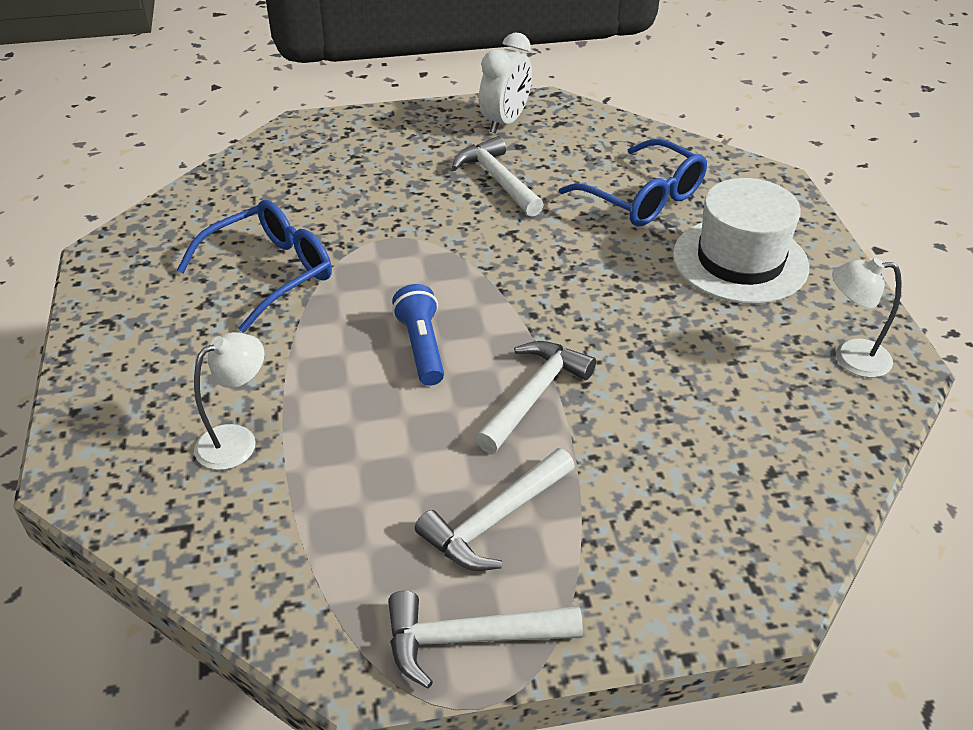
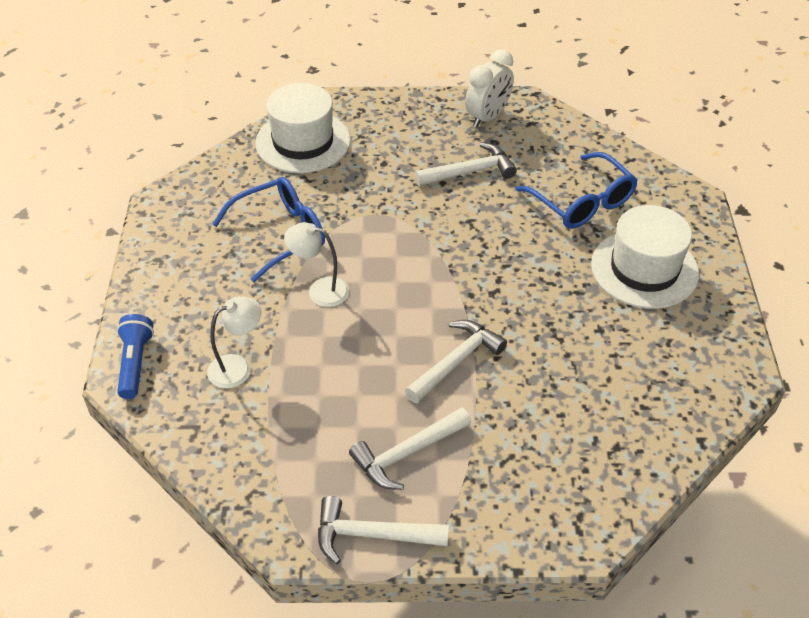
camera: 10 degrees right, 5 degrees up
blue flashlight [392,284,444,386] -> blue flashlight moved to [117,314,154,399]
white hammer [452,136,544,217] -> white hammer turned 90 degrees clockwise [415,142,517,186]
white lamp [832,258,902,378] -> white lamp moved to [284,222,349,307]
none -> white hat [255,83,351,173]

